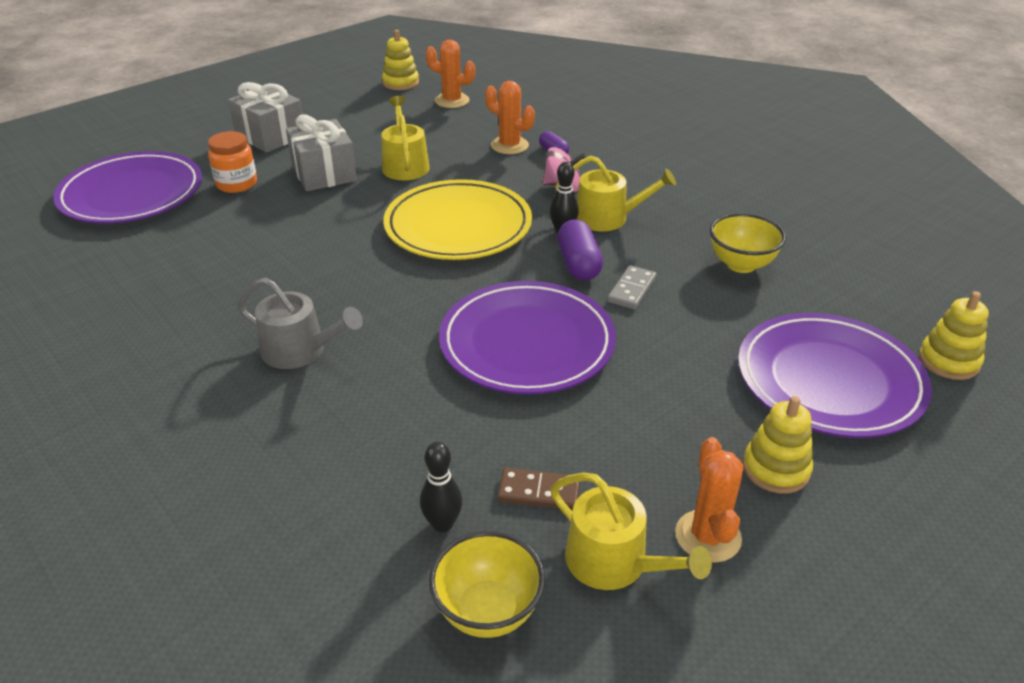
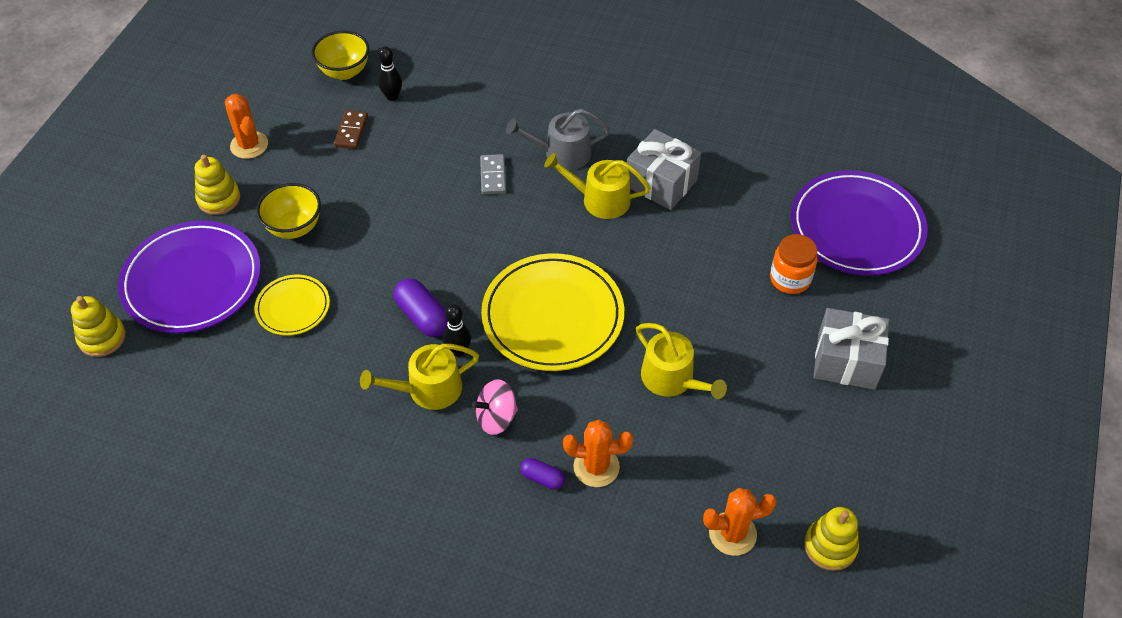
camera: 150 degrees right, 15 degrees up
grey gift [286,114,357,191] -> grey gift moved to [627,129,701,210]
purple plate [439,281,616,394] -> none
brown domino [498,468,580,510] -> brown domino turned 60 degrees counterclockwise [334,110,368,149]
yellow watering can [550,473,712,590] -> yellow watering can moved to [544,153,651,219]
grey domino [608,265,656,309] -> grey domino moved to [480,154,506,194]
yellow bowl [710,213,786,273] -> yellow bowl moved to [256,183,321,239]
none -> yellow plate [254,275,330,336]

